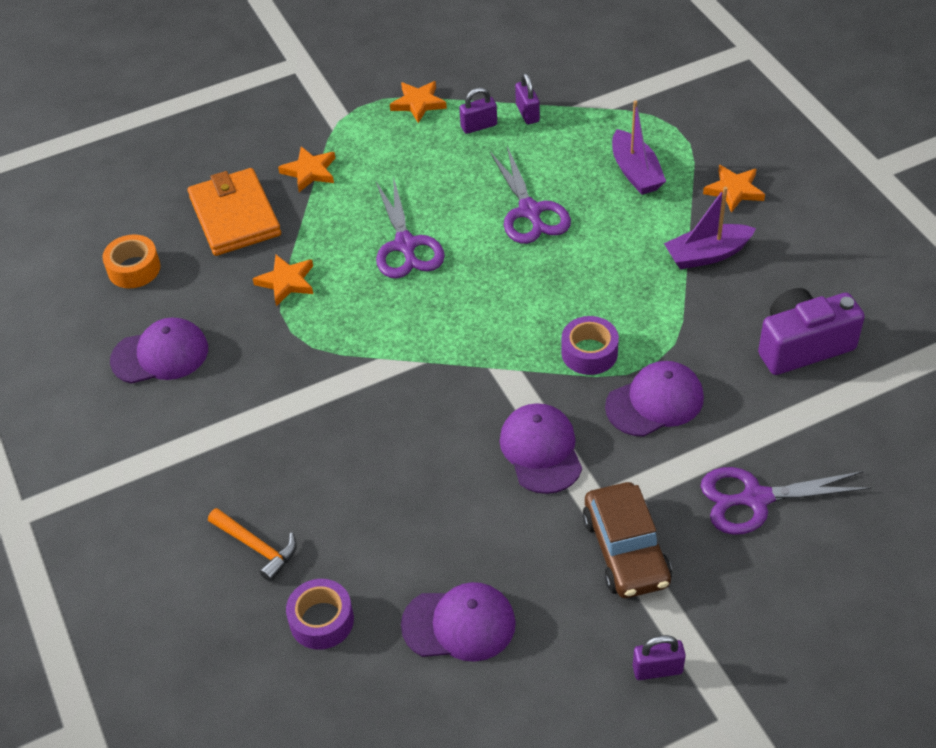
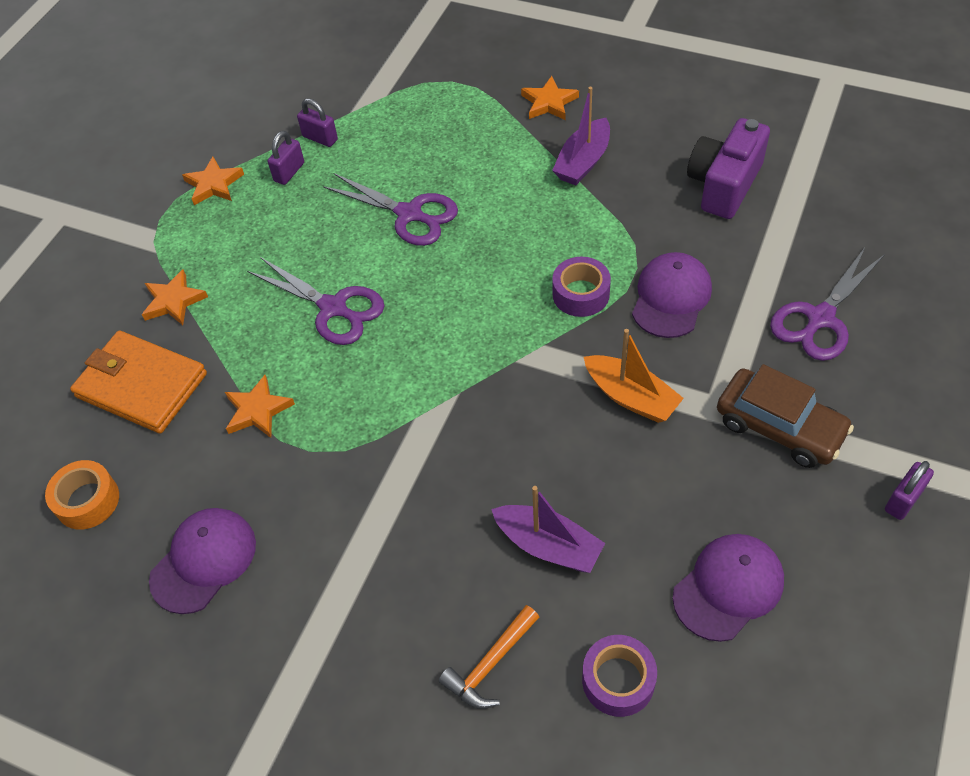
camera: 40 degrees left, 5 degrees up
orange hammer [208,508,297,582] -> orange hammer turned 135 degrees clockwise [439,605,539,709]
purple cap [500,403,582,494] -> orange boat [584,329,684,423]
purple boat [612,100,666,195] -> purple boat moved to [491,486,605,573]

